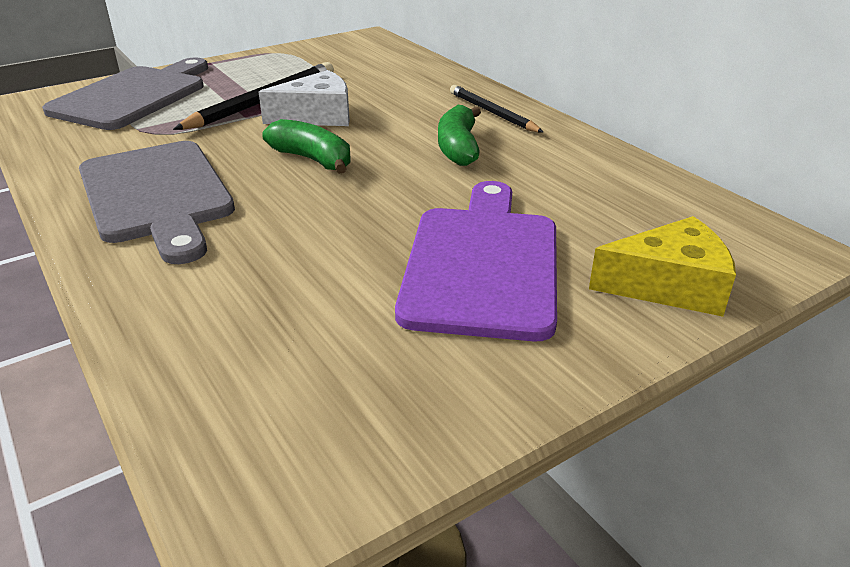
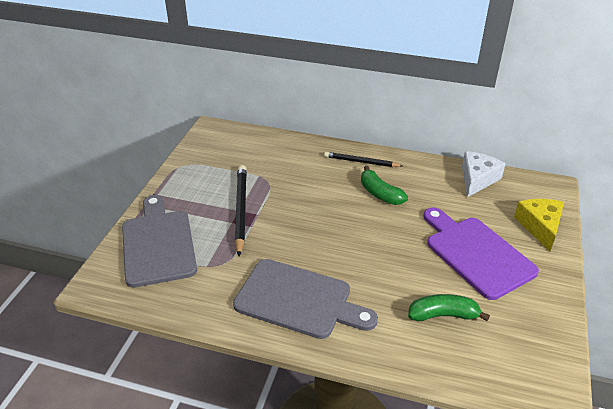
camera: 40 degrees left, 5 degrees up
white cheese [258,70,350,126] -> white cheese moved to [462,151,506,197]
green banana [262,119,351,174] -> green banana moved to [408,294,490,321]
yellow cheese [589,216,736,317] -> yellow cheese turned 45 degrees counterclockwise [514,199,564,251]

